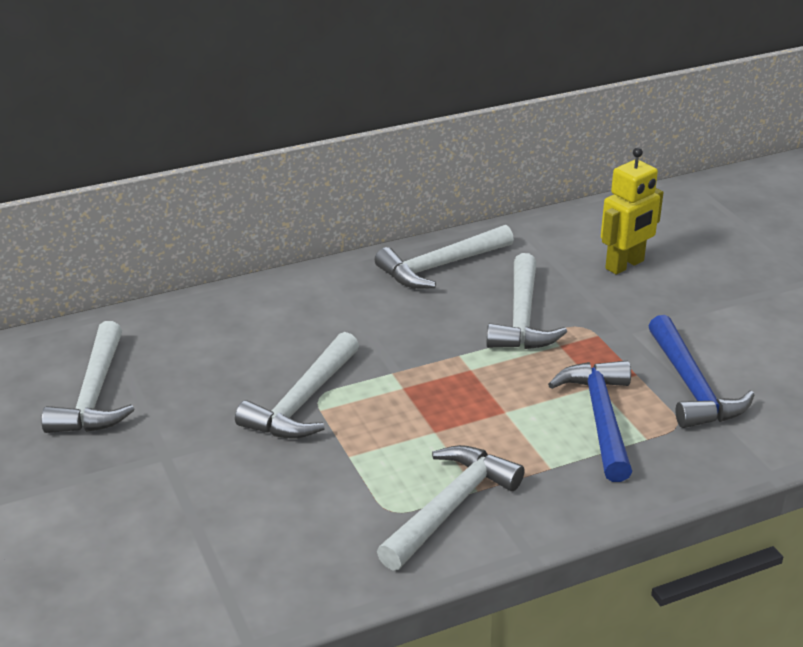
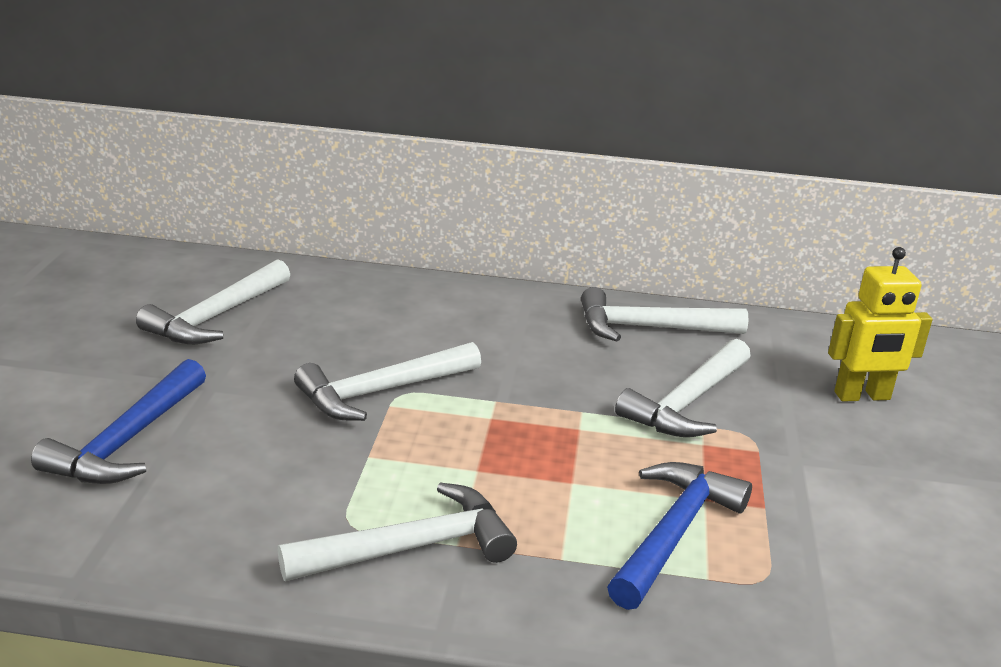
camera: 30 degrees right, 5 degrees down
blue hammer [649,315,754,428] -> blue hammer moved to [31,359,206,484]

